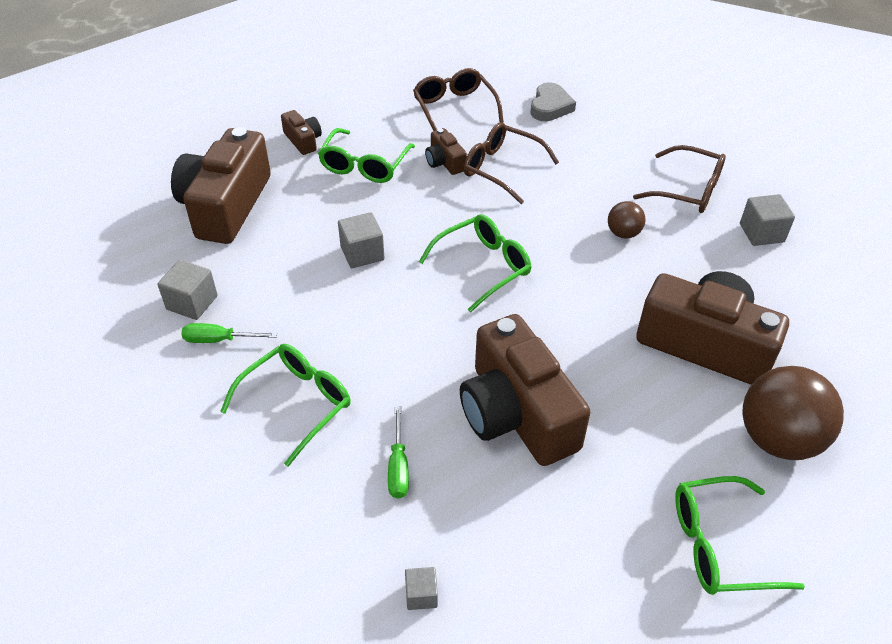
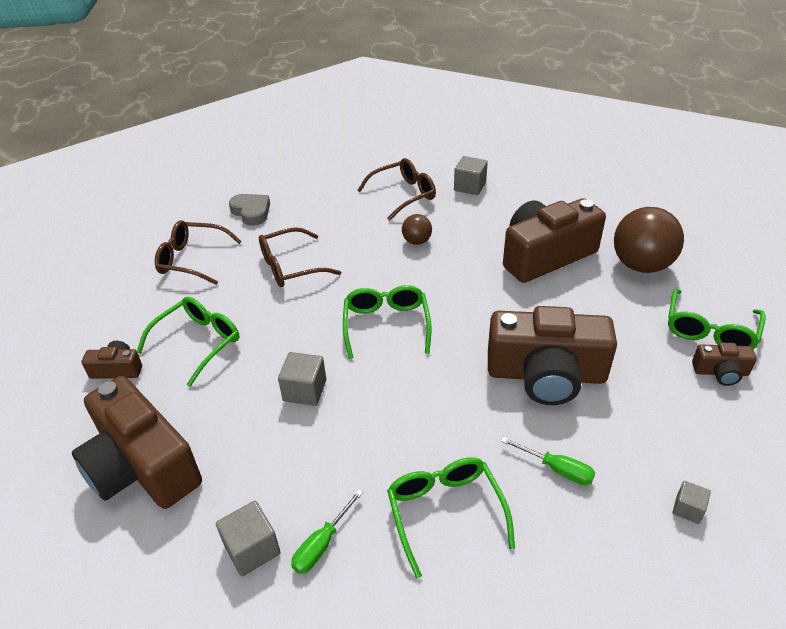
camera: 55 degrees left, 5 degrees down
green glasses [318,128,415,183] -> green glasses turned 105 degrees counterclockwise [137,297,240,387]
brown camera [425,128,467,175] -> brown camera moved to [692,342,757,386]

